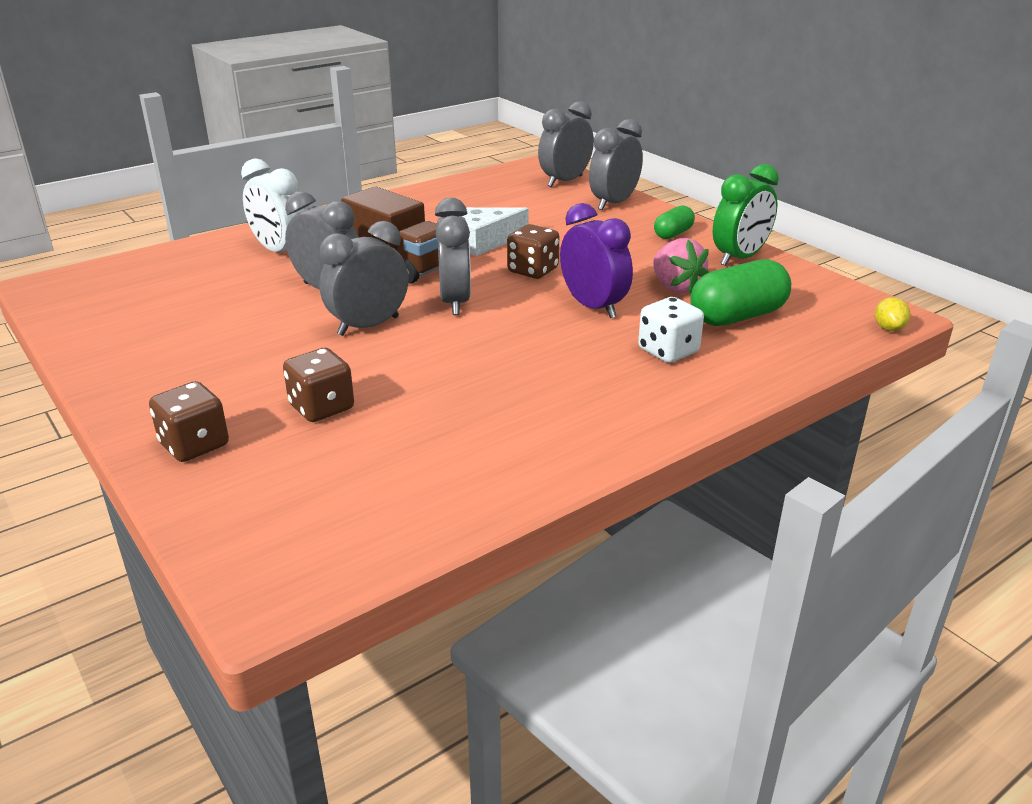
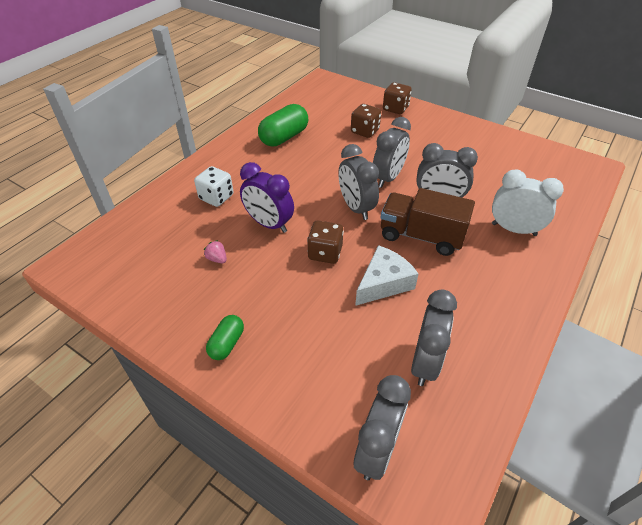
camera: 160 degrees right, 15 degrees up
grey clock [589,119,643,210] -> grey clock moved to [411,289,457,386]
pink strawberry [653,238,709,294] -> pink strawberry [204,240,227,263], size x0.53
green capsule [690,259,791,326] -> green capsule moved to [258,104,308,146]
green clock [713,164,779,266] -> none
yellow lemon [875,297,910,331] -> none

